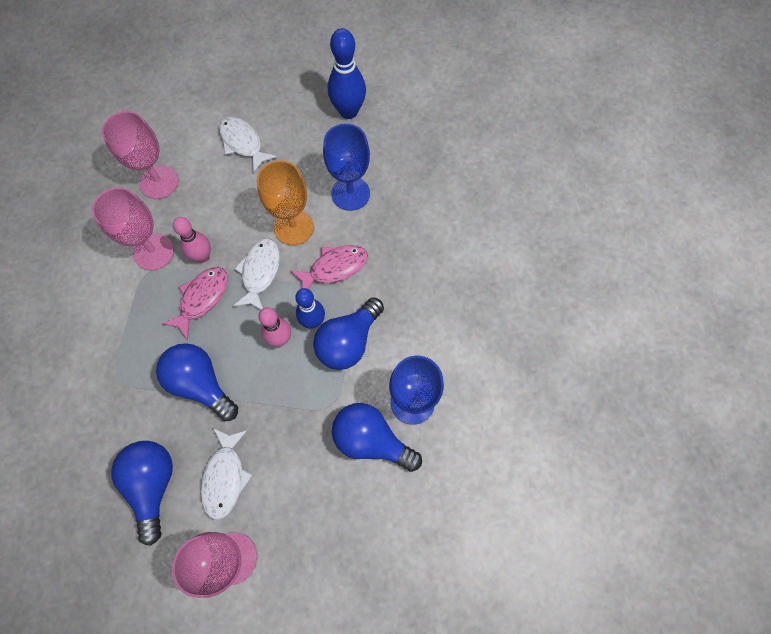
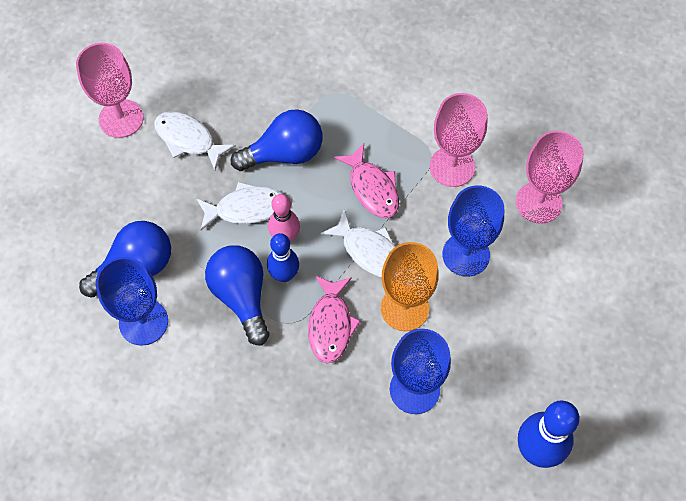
camera: 120 degrees right, 5 degrees down
blue light bulb [111,441,173,545] -> none
pink bowling pin [173,217,211,262] -> none
white fish [219,117,277,173] -> white fish moved to [196,182,282,230]
none -> blue goblet [442,185,504,277]

